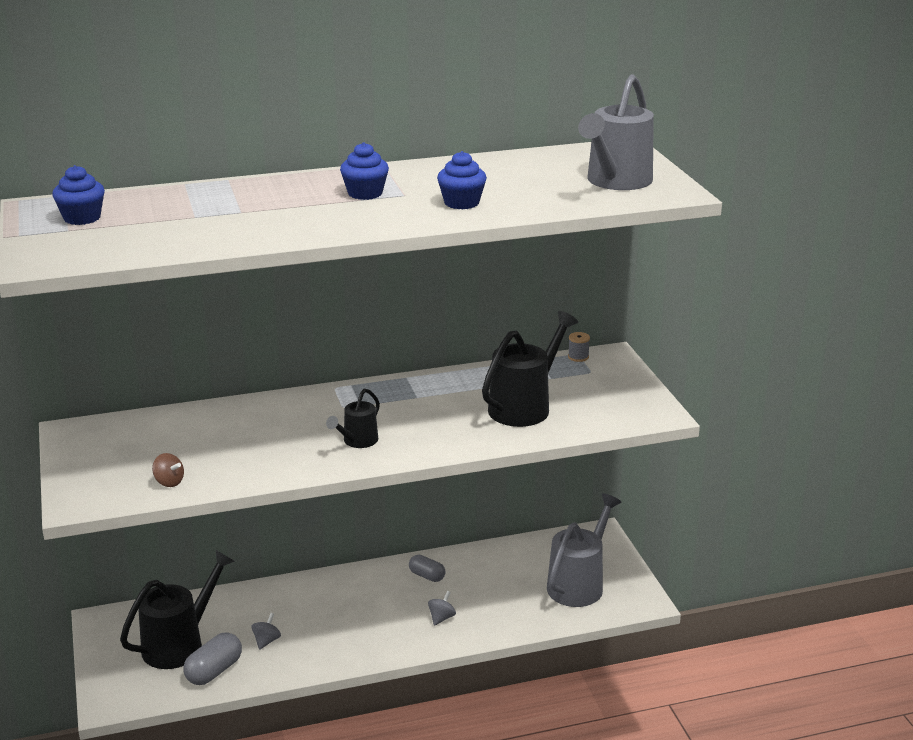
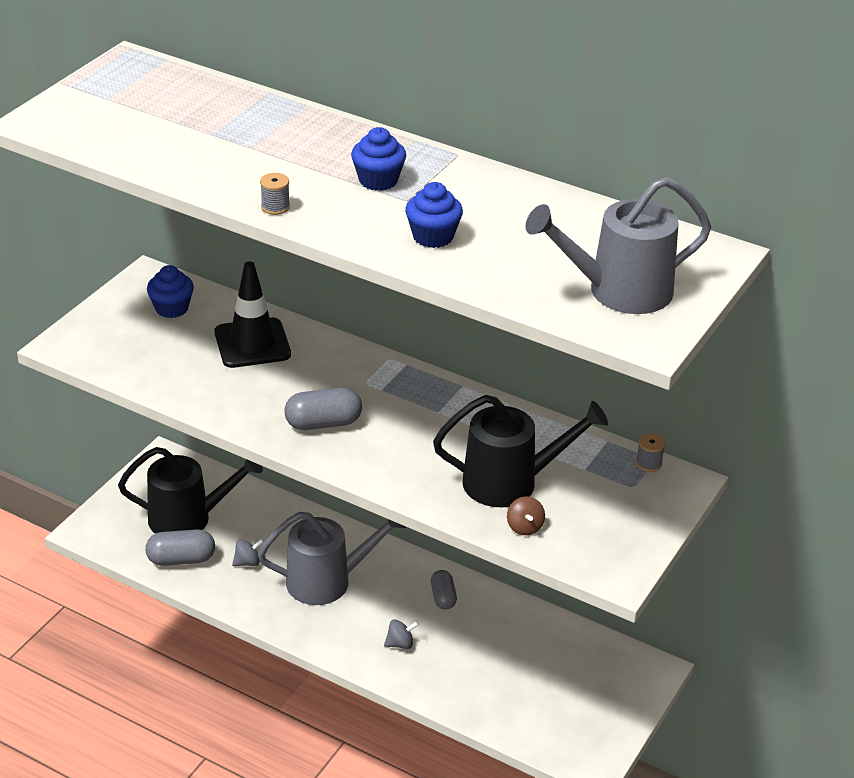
camera: 45 degrees right, 10 degrees up
blue cupcake [52,165,105,225] -> blue cupcake moved to [147,265,194,318]
brown spinning top [152,453,184,487] -> brown spinning top moved to [507,496,545,535]
black watering can [326,389,380,448] -> grey capsule [285,388,362,430]
grey watering can [547,493,621,607] -> grey watering can moved to [258,512,406,605]
none -> black traffic cone [215,261,291,368]
none -> grey spool [260,173,290,215]

